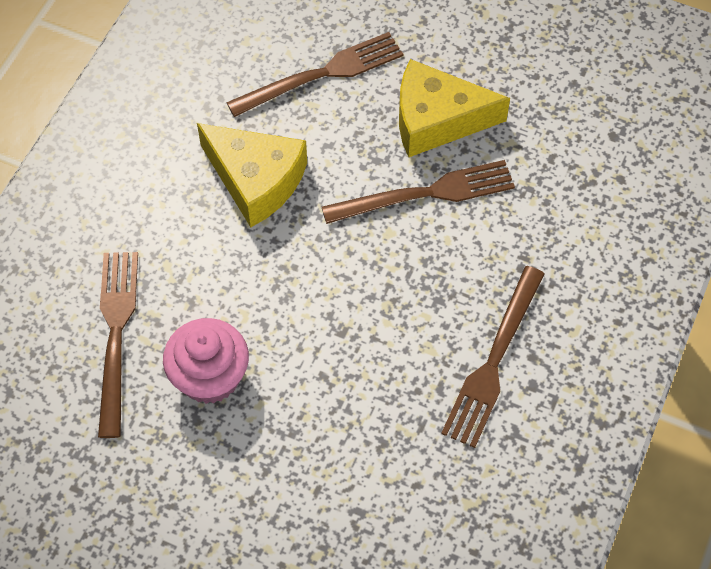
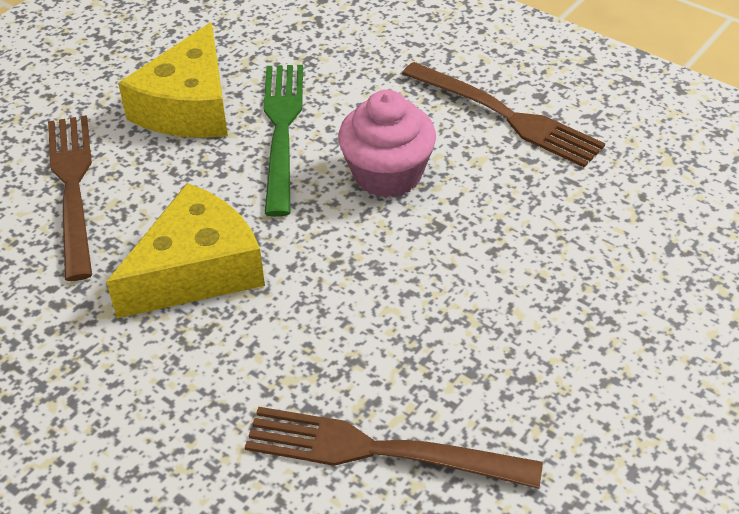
camera: 75 degrees left, 15 degrees down
pink cupcake [163,318,249,404] -> pink cupcake moved to [338,90,436,198]
brown fork [322,160,515,224] -> green fork [263,65,303,217]

